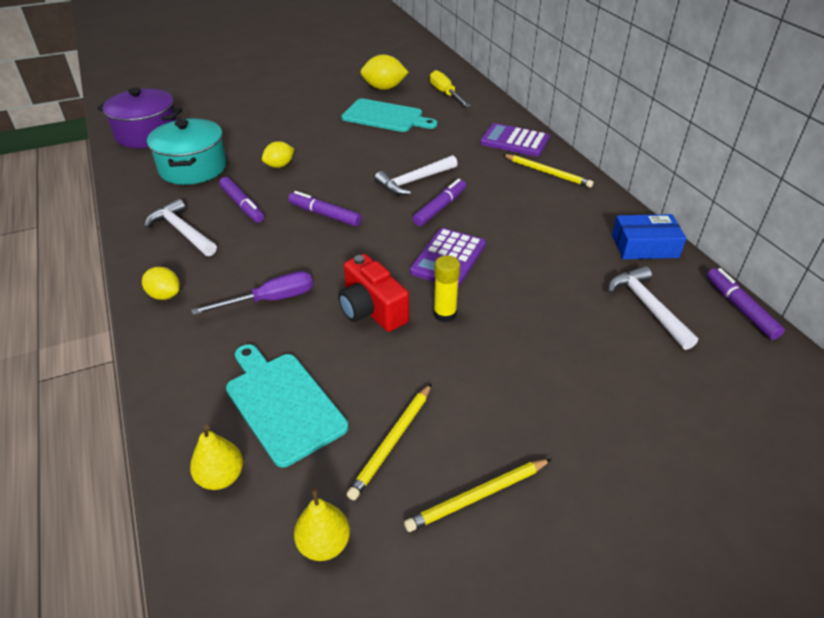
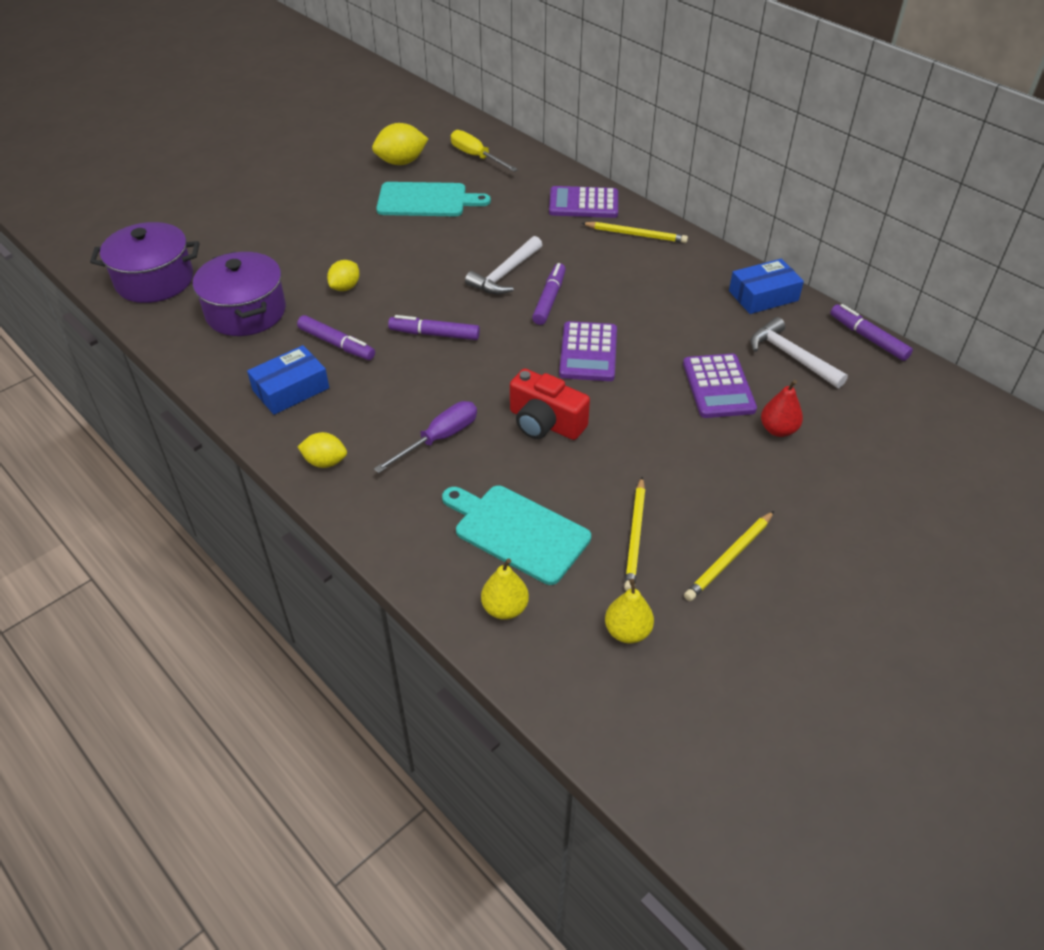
camera: 20 degrees left, 5 degrees up
white hammer [144,198,217,256] -> blue box [247,345,329,415]
turquoise pot [147,119,227,185] -> purple pot [193,252,286,336]
yellow glue stick [434,255,460,323] -> none
none -> purple calculator [683,354,757,418]
none -> red pear [761,380,803,437]

